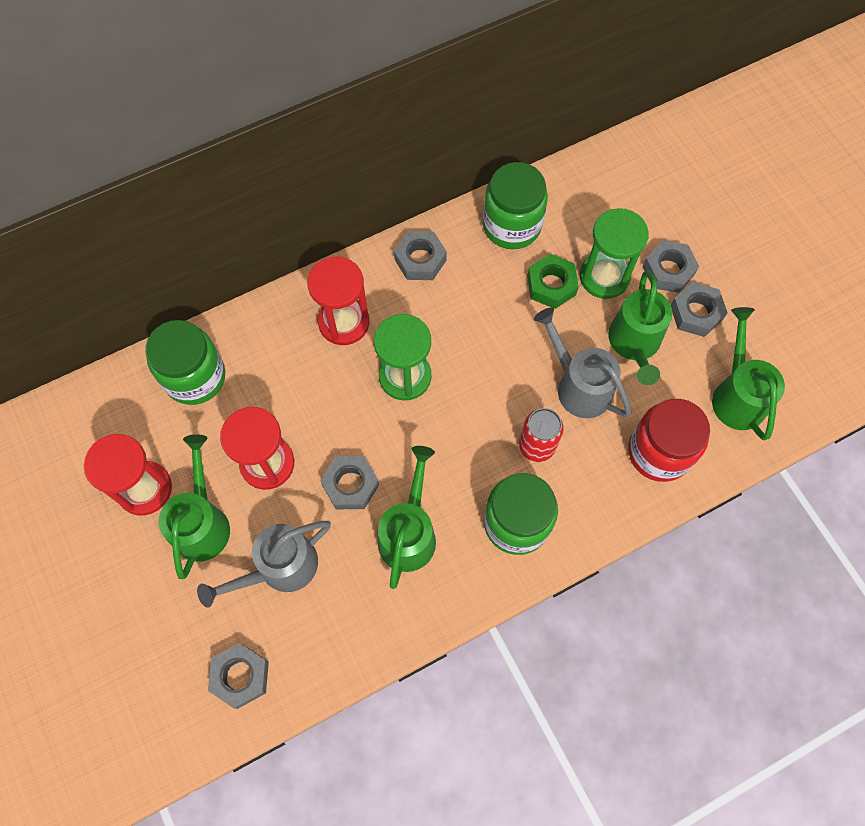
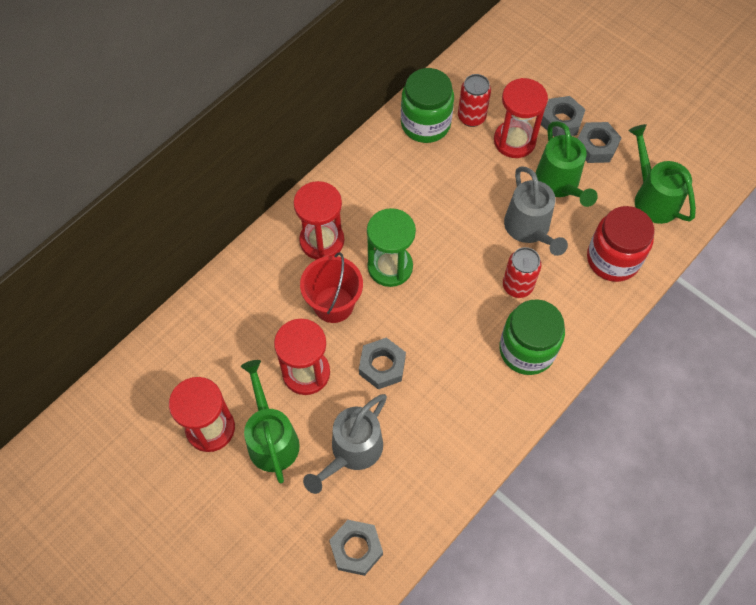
camera: 20 degrees left, 5 degrees down
green jar [145,320,225,405] -> none
green watering can [378,446,436,589] -> none
grey nut [394,231,447,280] -> none
green nut [527,254,579,309] -> none
grey watering can [534,308,632,418] -> grey watering can turned 135 degrees counterclockwise [504,166,568,256]
green hourglass [580,208,649,299] -> red hourglass [494,78,548,158]
none -> red bucket [300,252,363,323]
none -> red can [458,74,491,127]

